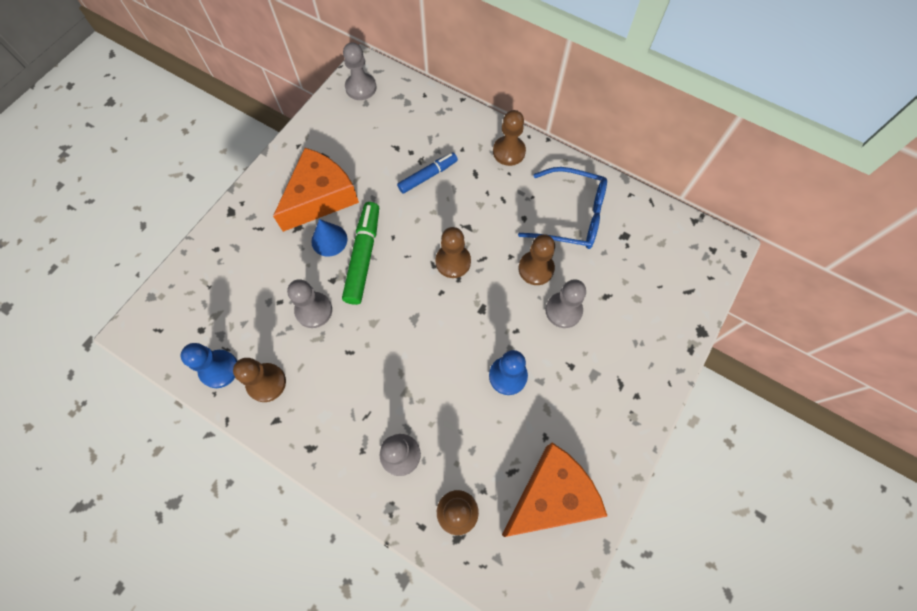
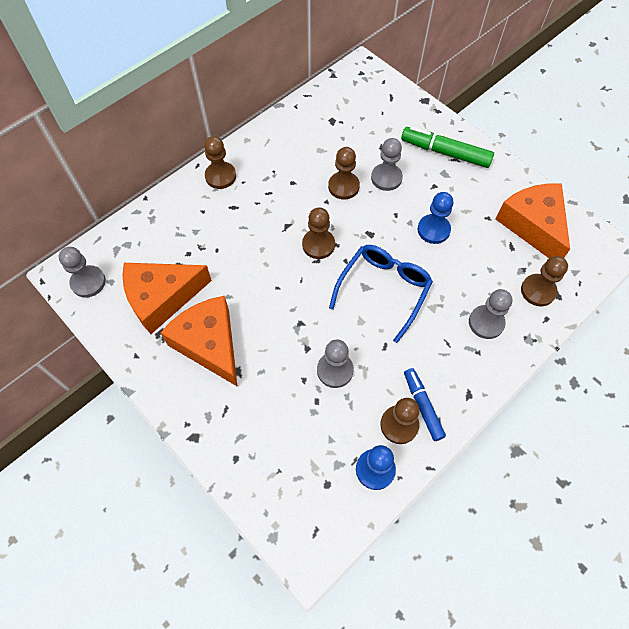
camera: 75 degrees left, 5 degrees down
blue cone [311,219,348,257] -> none
green marker [342,202,379,305] -> green marker moved to [401,126,494,168]
blue marker [397,152,458,194] -> blue marker moved to [404,368,446,441]
blue glasses [518,167,607,249] -> blue glasses moved to [329,245,433,343]
none -> orange cheese [122,263,212,334]

